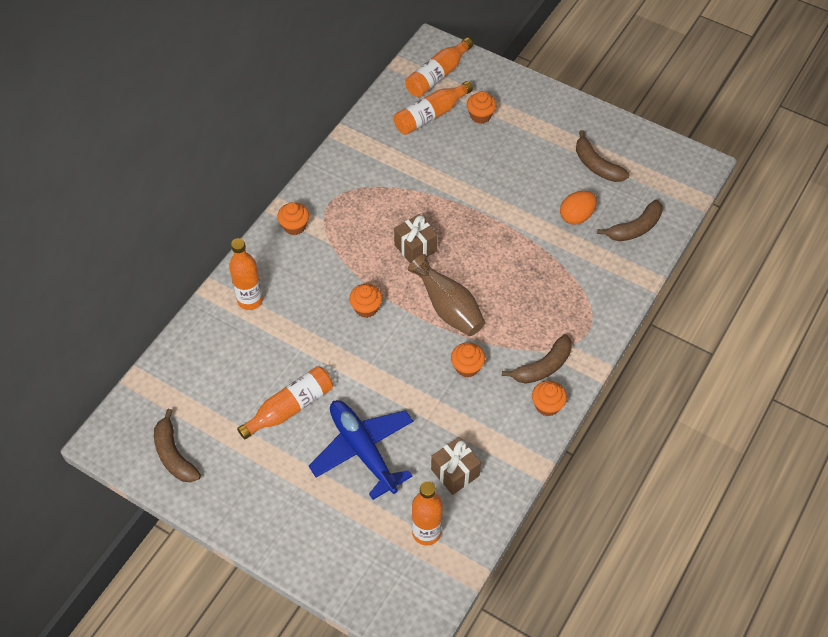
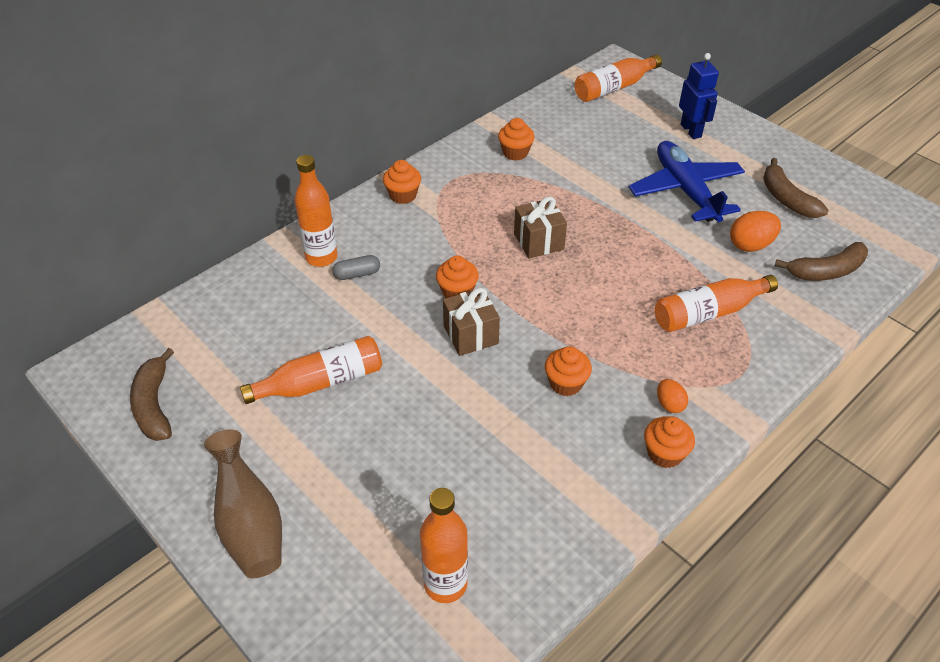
camera: 15 degrees right, 10 degrees down
blue plane [309,400,413,500] -> blue plane moved to [629,141,745,222]
orange bottle [394,81,473,135] -> orange bottle moved to [655,275,778,332]
brown vase [408,254,485,336] -> brown vase moved to [204,429,282,578]
brown gift [431,437,481,495] -> brown gift moved to [443,288,500,356]
orange cupcake [467,91,496,124] -> orange cupcake moved to [498,118,534,161]
brown banana [502,334,572,384] -> orange egg [657,379,688,413]
none -> grey capsule [332,255,380,280]
none -> blue robot [679,53,719,139]

